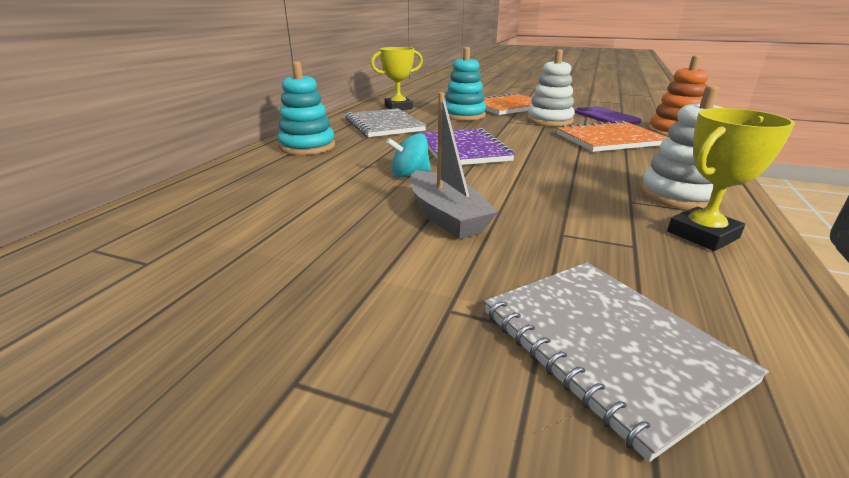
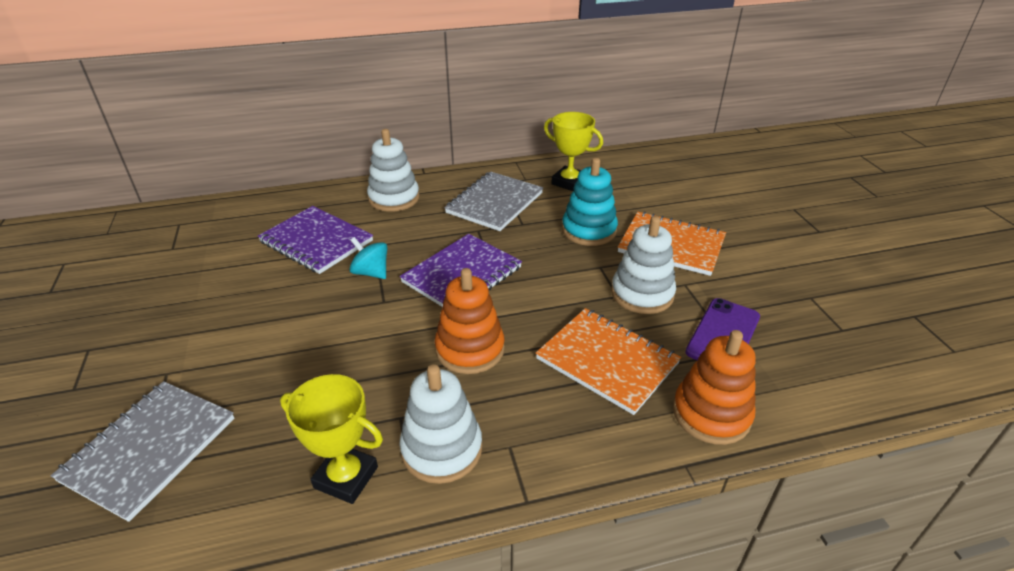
camera: 55 degrees right, 10 degrees up
turquoise stacking toy [278,61,335,155] -> white stacking toy [367,129,420,212]
grey boat [410,92,498,239] -> none
none -> purple notebook [258,206,373,274]
none -> orange stacking toy [435,268,505,374]

